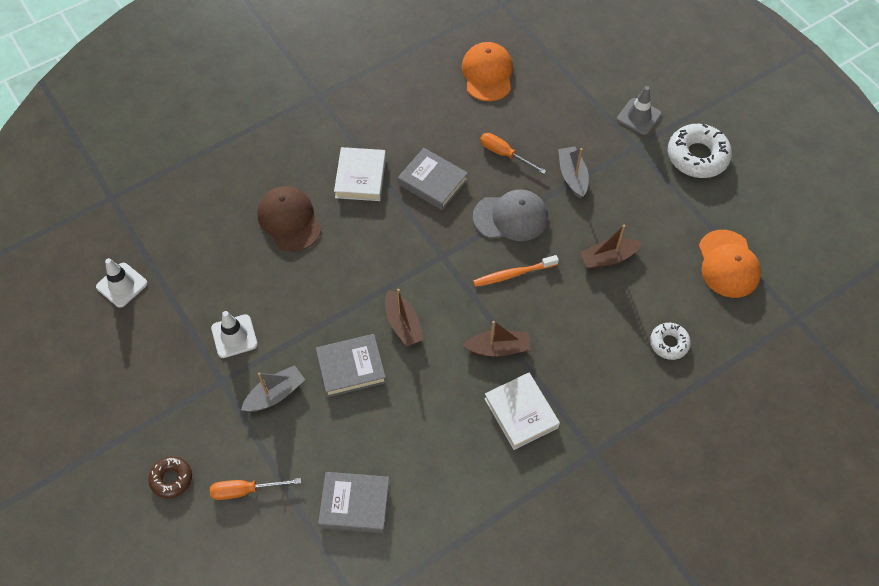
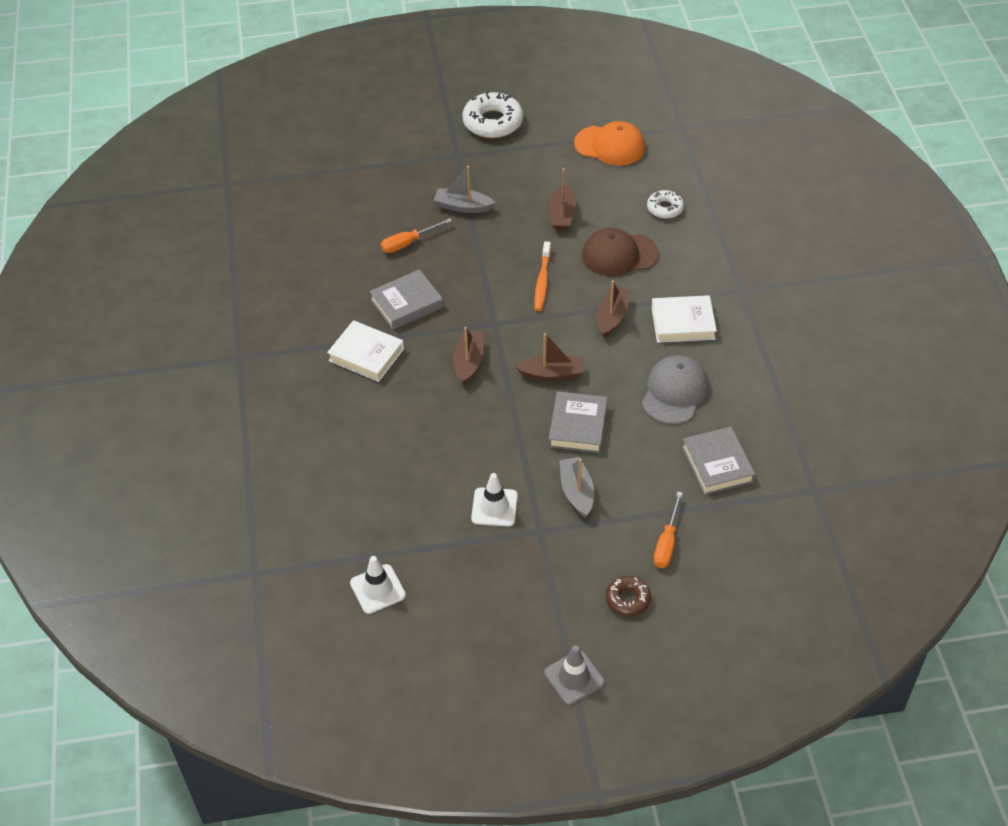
camera: 65 degrees left, 10 degrees down
brown cap [257,186,321,252] -> brown cap moved to [582,228,659,276]
grey book [318,472,390,533] -> grey book turned 45 degrees counterclockwise [682,427,755,495]
orange cap [461,42,513,101] -> none
grey cap [473,190,548,241] -> grey cap moved to [642,355,709,424]
grey traffic cone [617,86,662,135] -> grey traffic cone moved to [544,645,605,705]
none -> brown boat [453,327,483,385]

